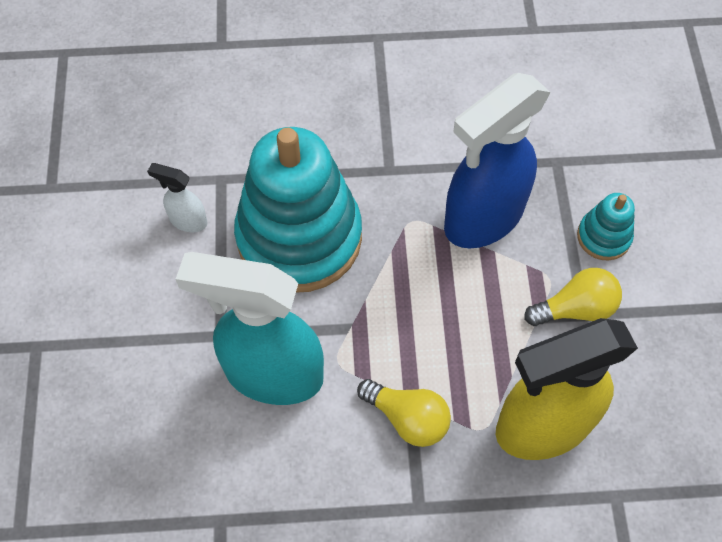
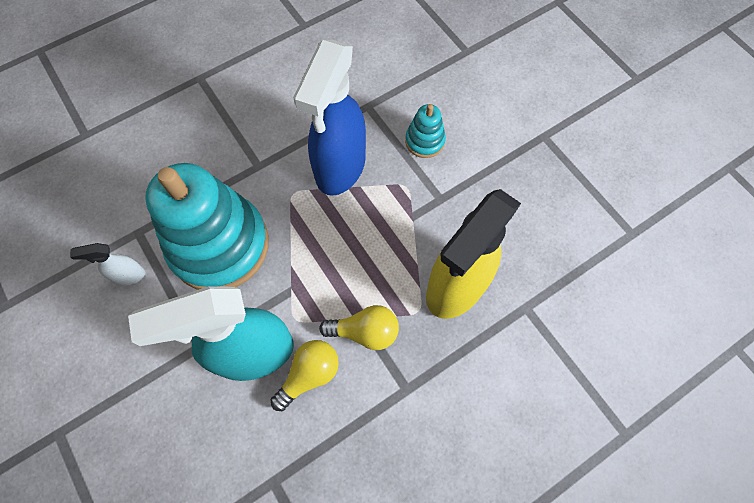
camera: 30 degrees left, 5 degrees up
yellow light bulb [524,268,622,326] -> yellow light bulb moved to [271,340,339,411]

